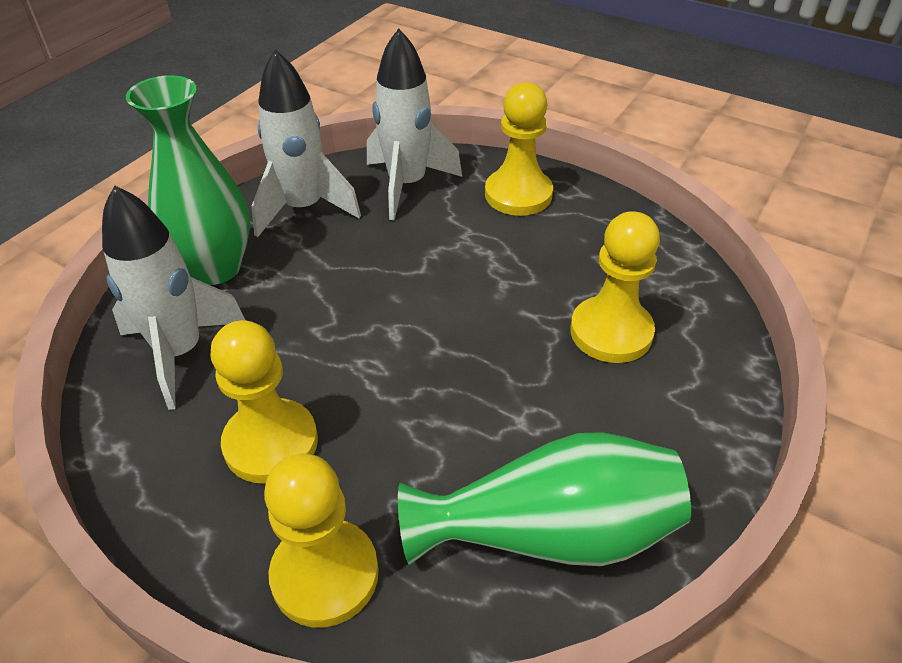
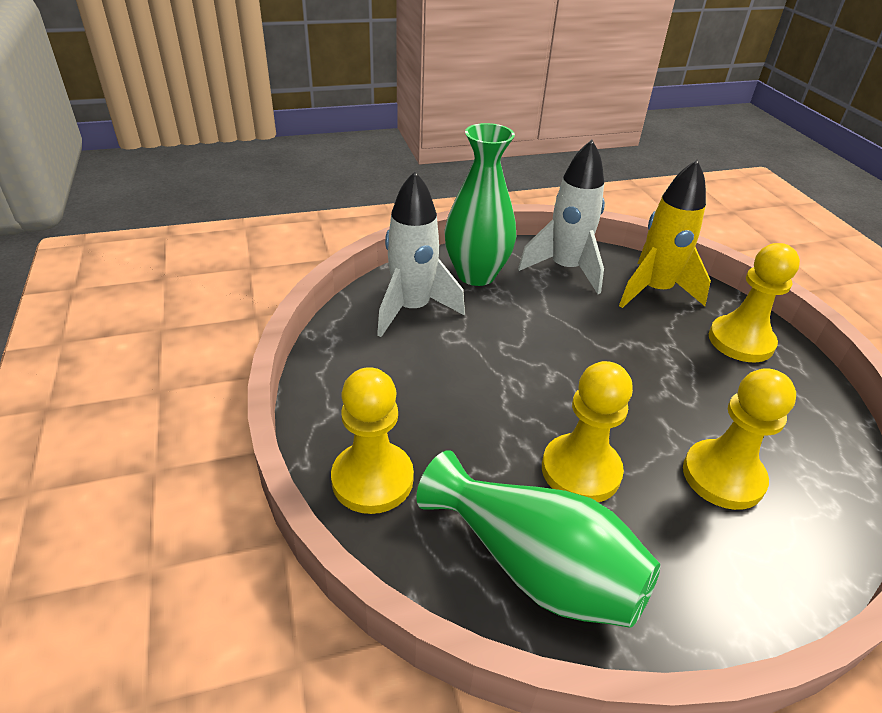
camera: 40 degrees right, 5 degrees down
yellow pawn [210,320,318,483] -> yellow pawn moved to [542,361,633,502]
white rocket [367,28,462,220] -> yellow rocket [619,160,711,308]

